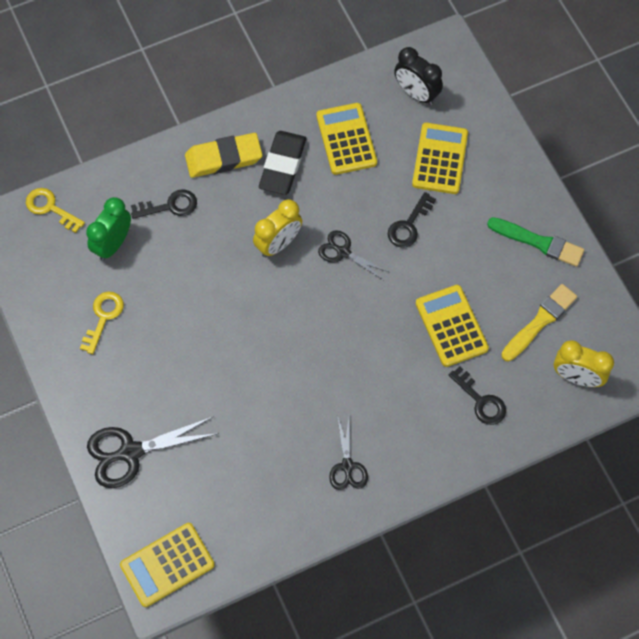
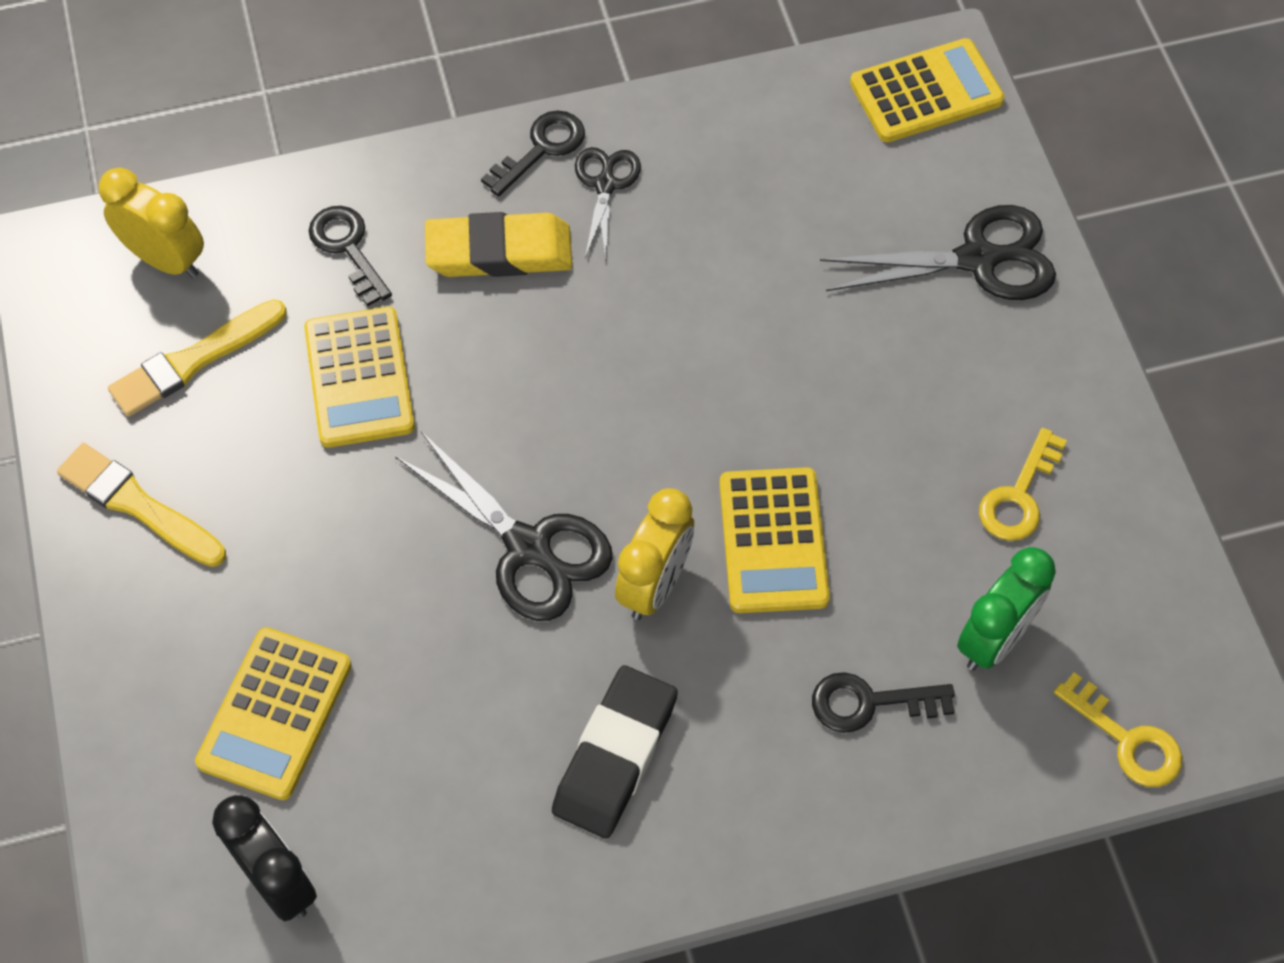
camera: 170 degrees left, 5 degrees down
yellow eraser [185,133,262,178] -> yellow eraser moved to [425,212,572,277]
yellow clock [253,199,302,257] -> yellow clock turned 150 degrees clockwise [615,488,694,620]
yellow calculator [316,103,377,175] -> yellow calculator moved to [719,467,830,613]
black scissors [318,230,389,280] -> black scissors [395,431,613,621], size x1.66
black key [388,192,436,247] -> black key moved to [481,111,585,196]
green brush [487,217,584,267] -> yellow brush [57,443,226,567]

